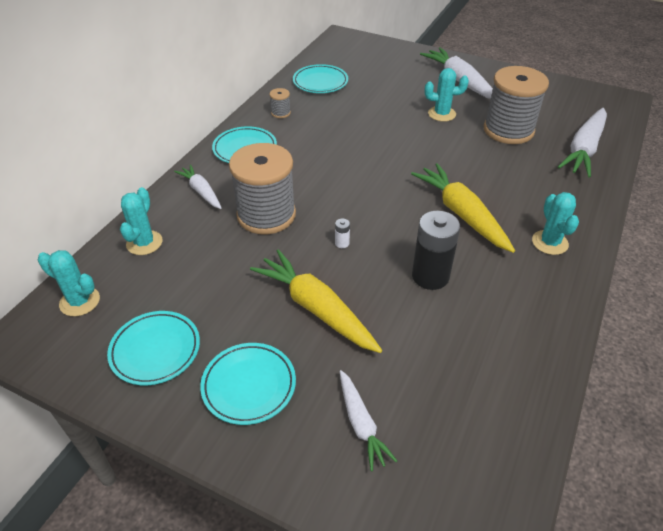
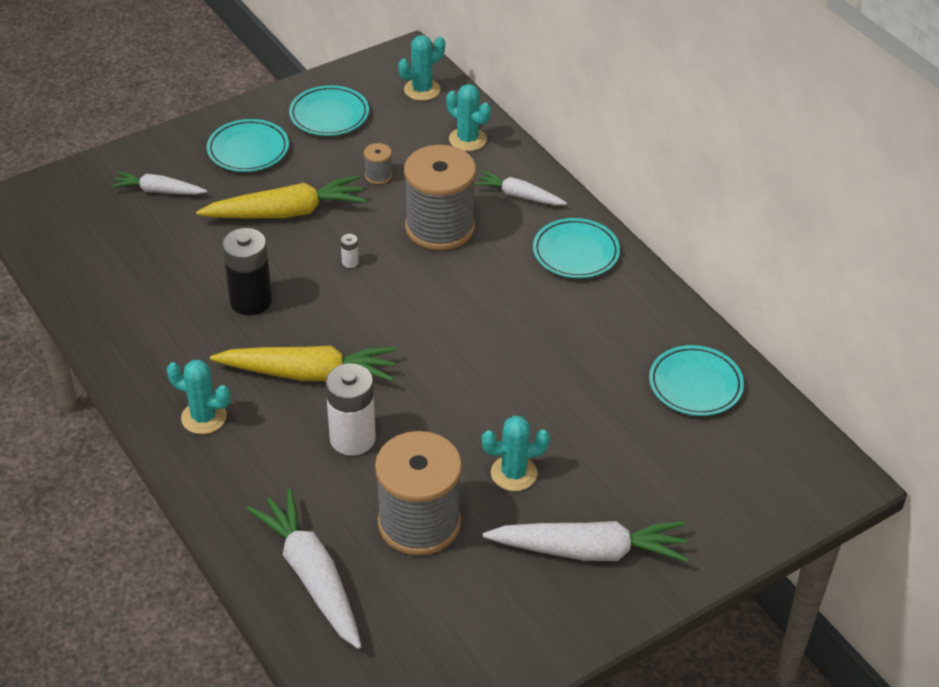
camera: 120 degrees right, 0 degrees up
white carrot [174,164,222,209] -> white carrot turned 150 degrees counterclockwise [474,170,567,205]
grey spool [270,88,291,118] -> grey spool moved to [364,143,392,184]
turquoise cactus [425,68,469,122] -> turquoise cactus turned 45 degrees clockwise [482,415,550,491]
none -> white battery [325,363,376,456]

